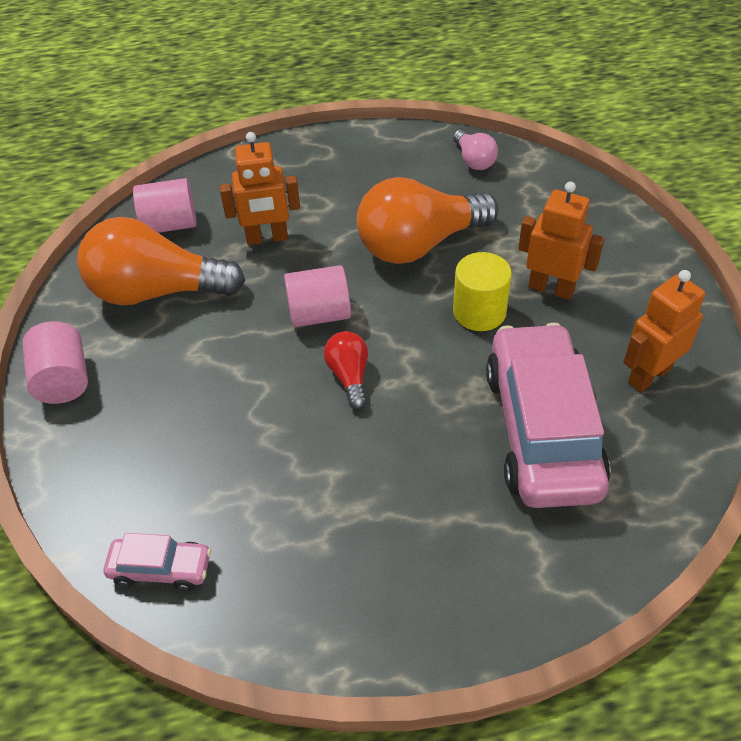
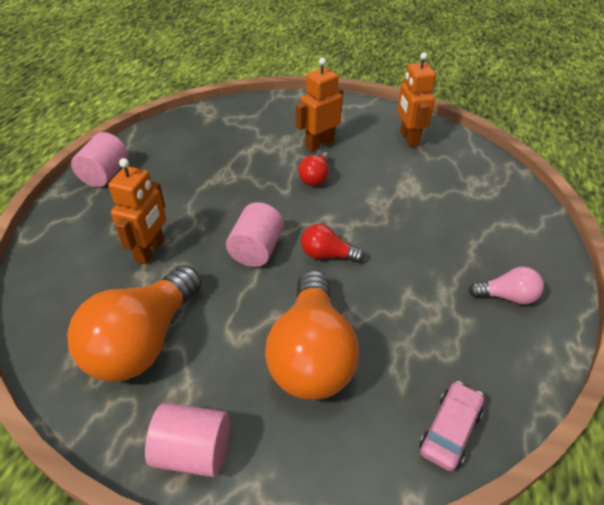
camera: 65 degrees left, 5 degrees down
pink cylinder [133,178,197,233] -> pink cylinder moved to [71,132,128,187]
orange light bulb [357,177,499,264] -> orange light bulb moved to [265,270,359,400]
pink light bulb [453,130,498,170] -> pink light bulb moved to [468,267,544,305]
yellow cylinder [453,252,512,331] -> red light bulb [298,152,330,186]
pink car [486,323,610,508] -> none

